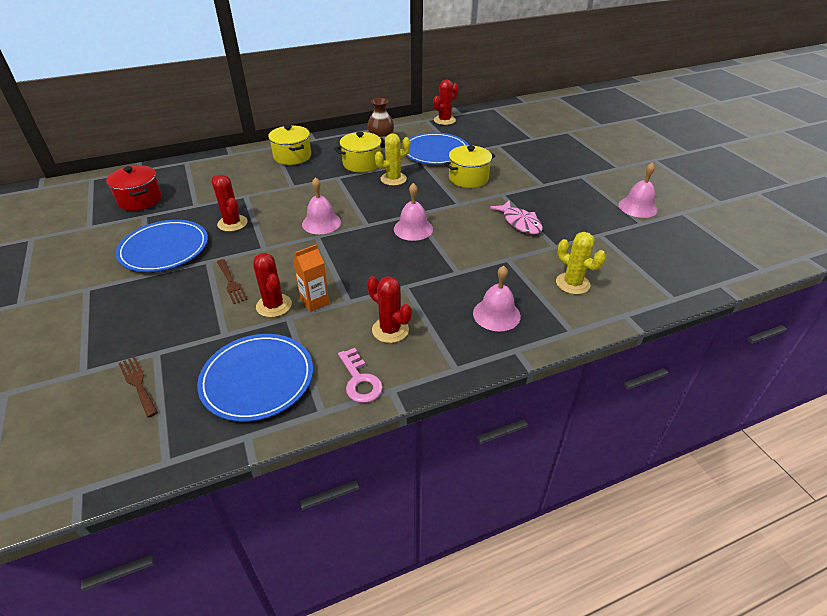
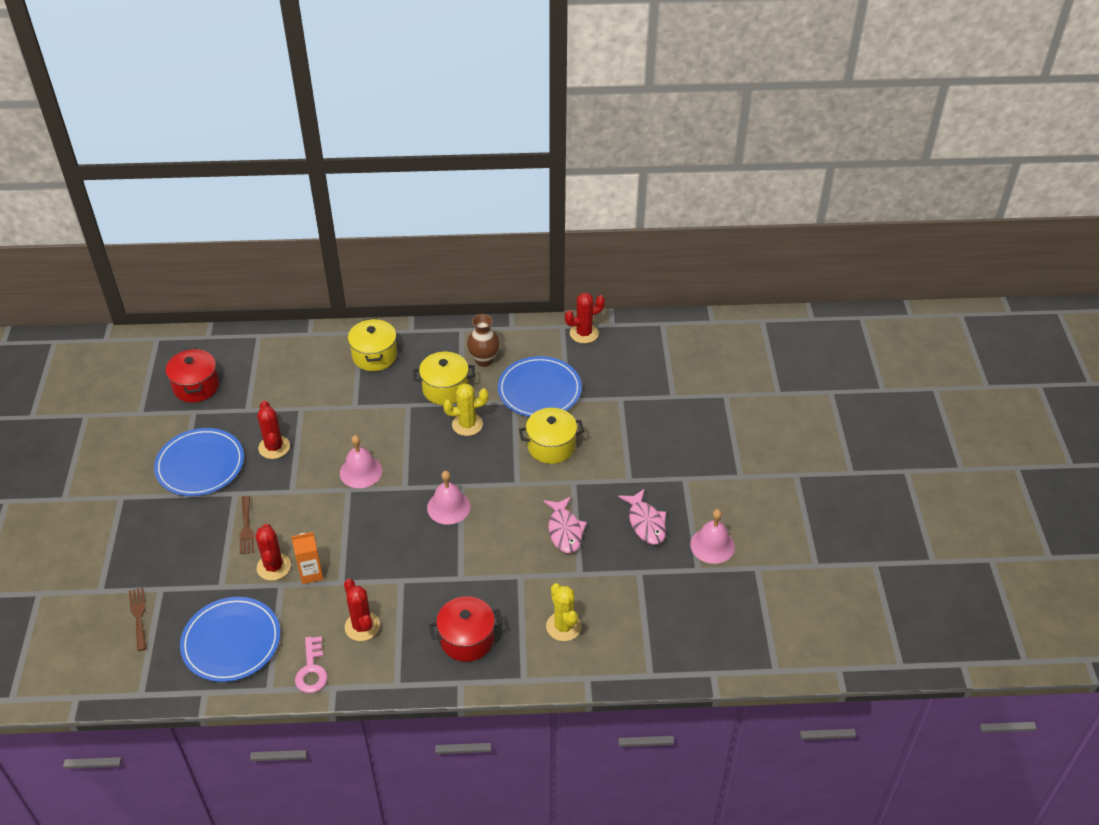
camera: 20 degrees right, 5 degrees up
pink bell [473,266,521,332] -> red pot [429,596,503,662]
none -> pink fish [619,489,666,545]

